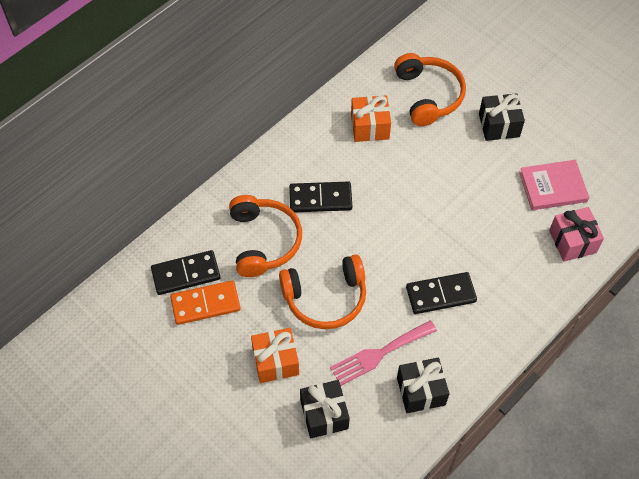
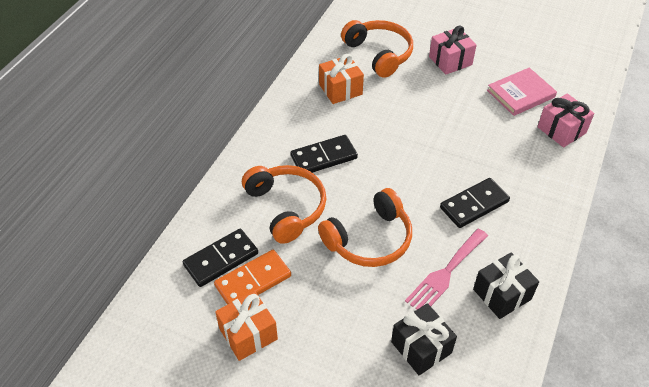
camera: 20 degrees left, 10 degrees down
orange gift [251,328,299,383] -> orange gift moved to [215,291,278,361]
black gift [479,93,525,141] -> pink gift [429,25,477,75]

